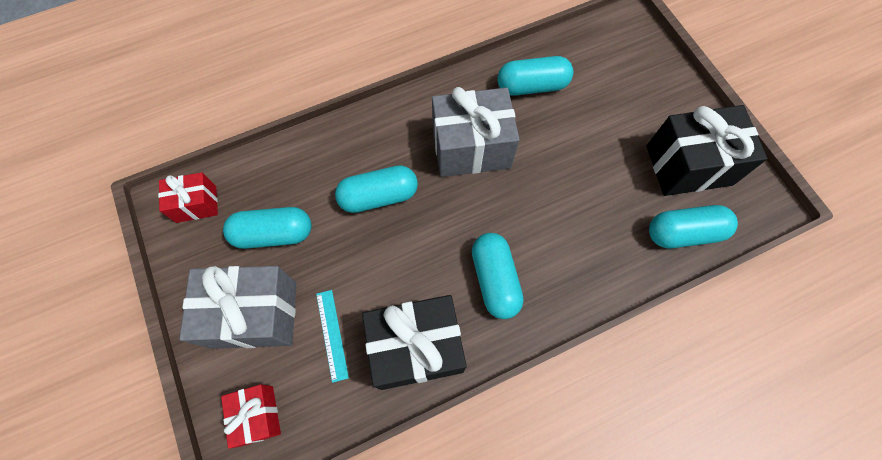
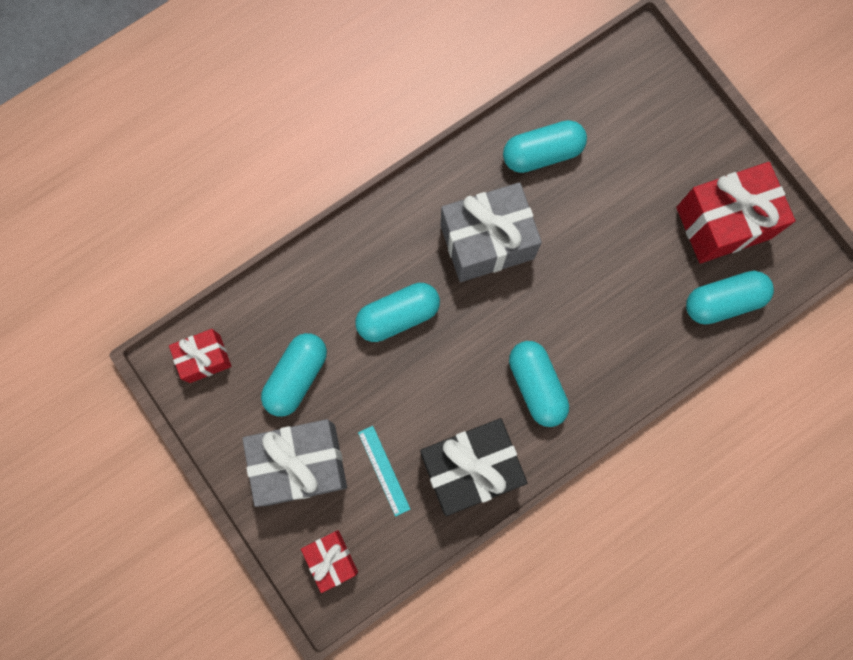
camera: 10 degrees left, 10 degrees up
turquoise capsule [223,207,311,249] -> turquoise capsule turned 45 degrees counterclockwise [261,333,327,417]
black gift [646,105,768,196] -> red gift [676,162,795,263]

